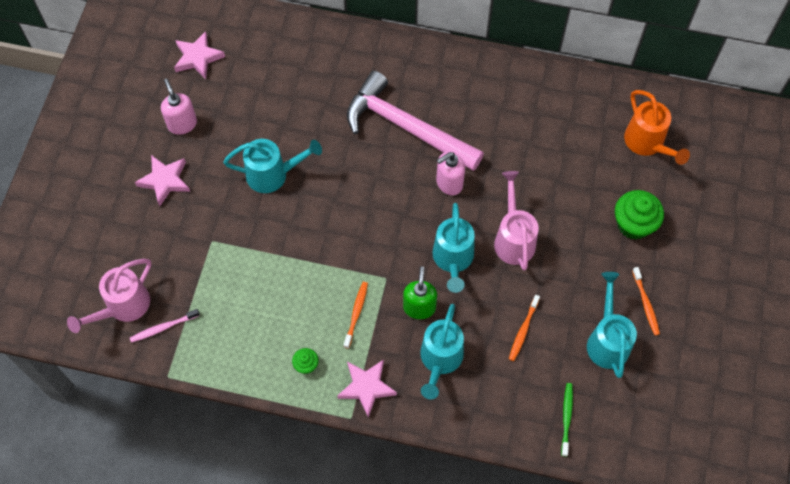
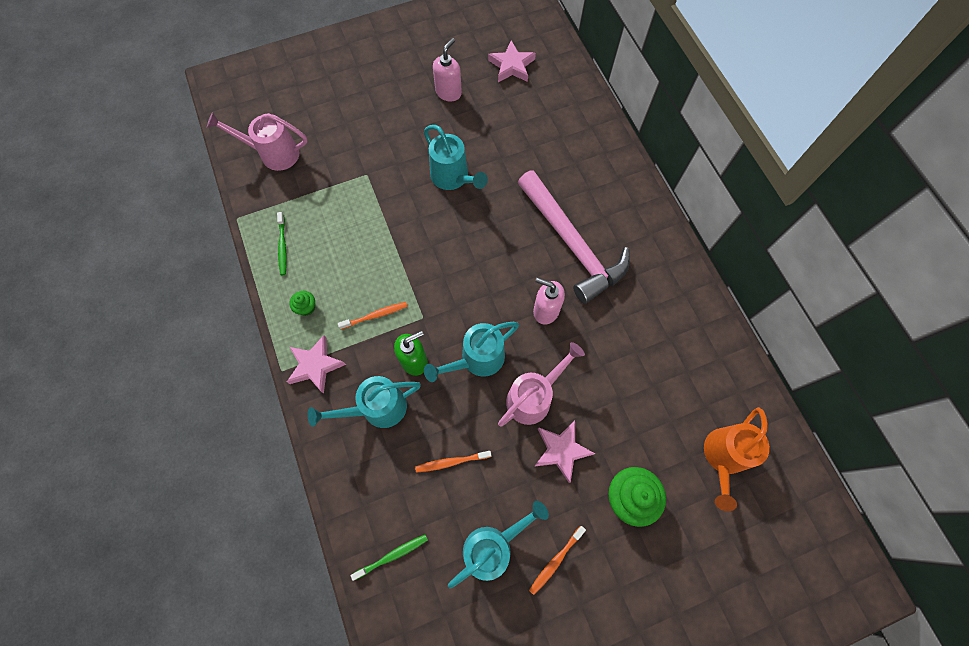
camera: 55 degrees right, 5 degrees up
pink toothbrush [130,309,200,343] -> none
pink star [135,155,190,206] -> pink star moved to [534,421,595,483]
pink hammer [347,71,484,171] -> pink hammer turned 150 degrees clockwise [518,170,630,304]
none -> green toothbrush [277,212,287,275]

